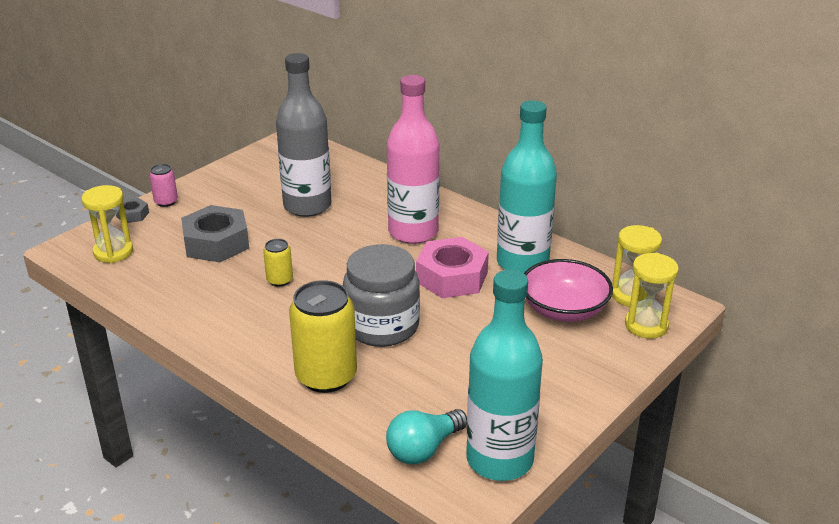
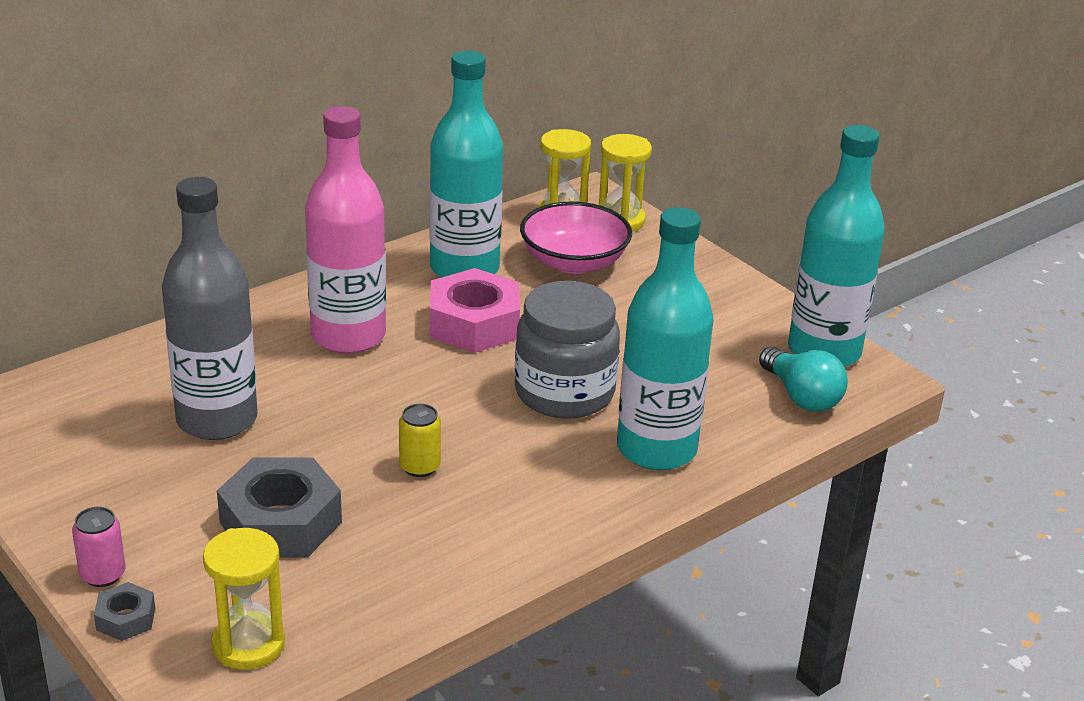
camera: 80 degrees left, 0 degrees up
yellow can [289,280,357,393] -> turquoise bottle [617,207,714,470]

